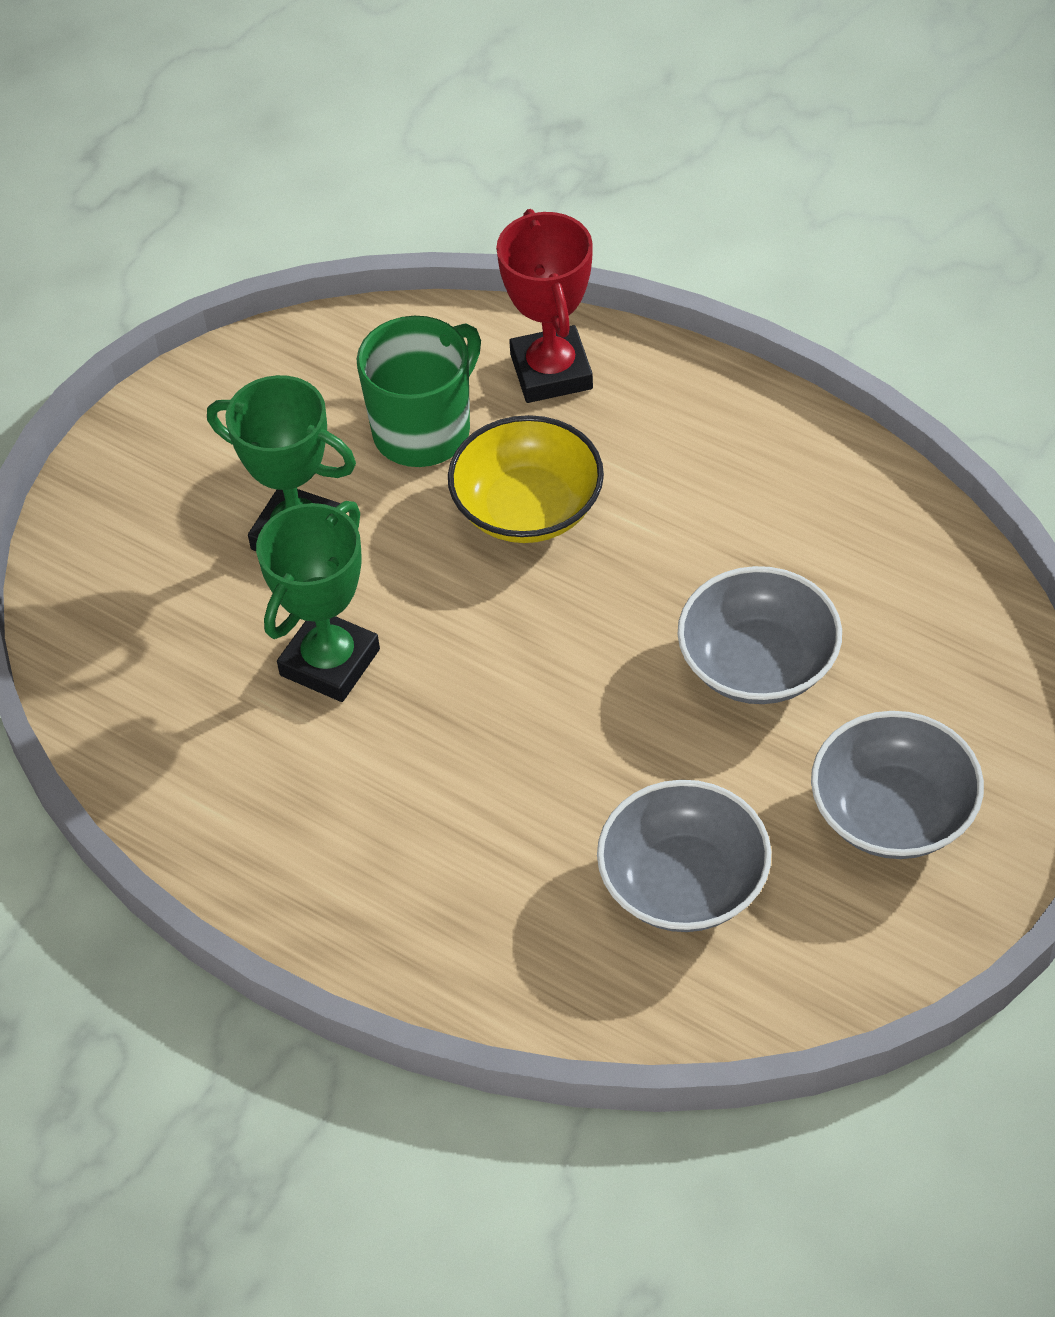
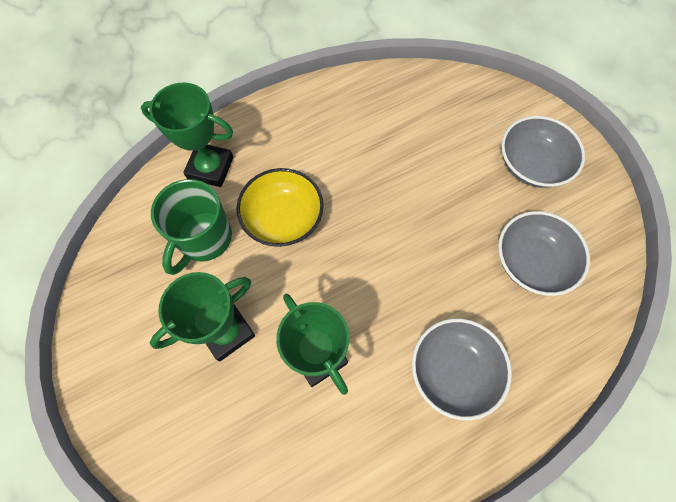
camera: 65 degrees left, 15 degrees up
green mug [357,316,481,467] -> green mug turned 135 degrees counterclockwise [151,179,232,275]
red trophy [496,209,593,403] -> green trophy [141,82,233,187]
grey bowl [677,566,842,704] -> grey bowl moved to [412,319,512,420]

